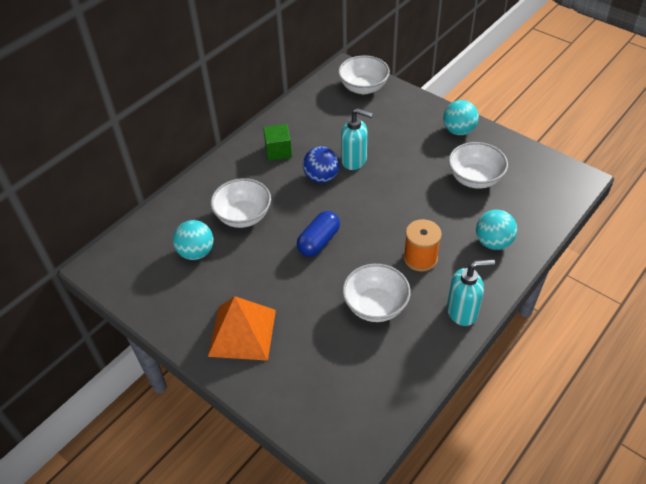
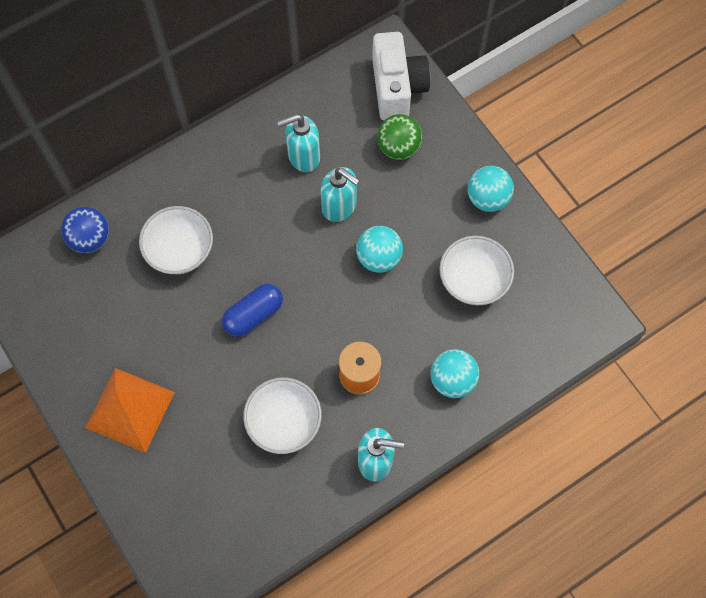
camera: 15 degrees right, 20 degrees up
turquoise ball [173,220,214,260] -> turquoise ball moved to [356,226,403,273]
green cube [263,124,292,161] -> none
blue ball [303,146,340,183] -> blue ball moved to [61,207,109,253]
white bowl [338,55,390,94] -> white camera [372,32,430,120]
none -> turquoise soap dispenser [277,114,320,172]
none -> green ball [377,114,422,160]

